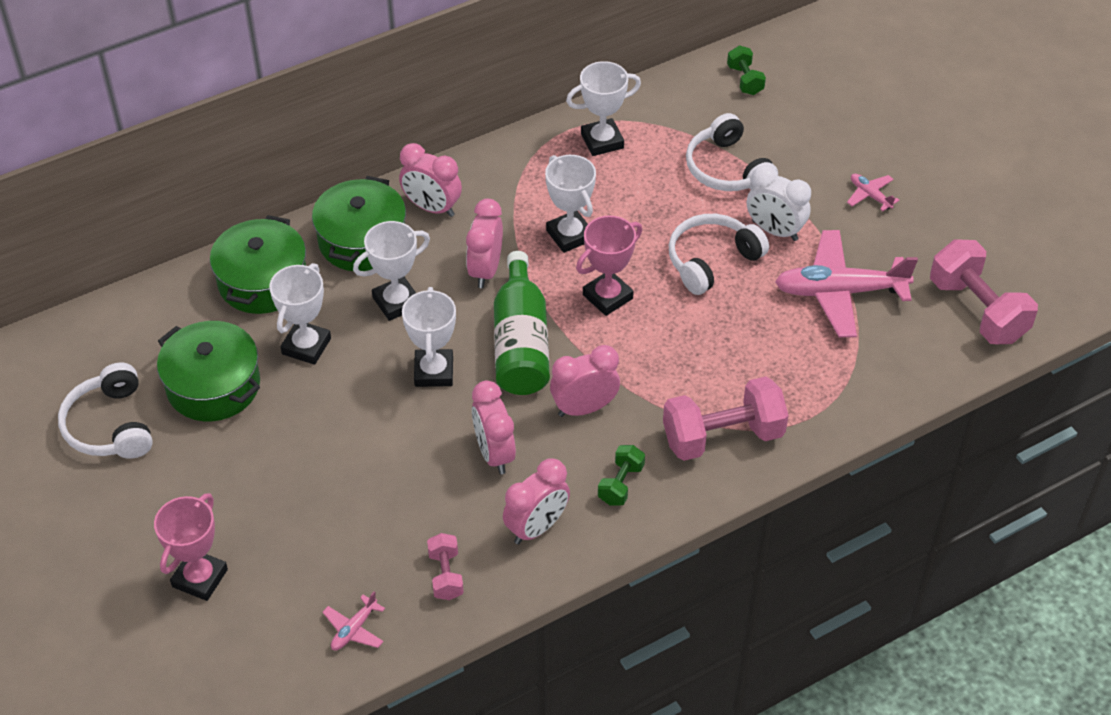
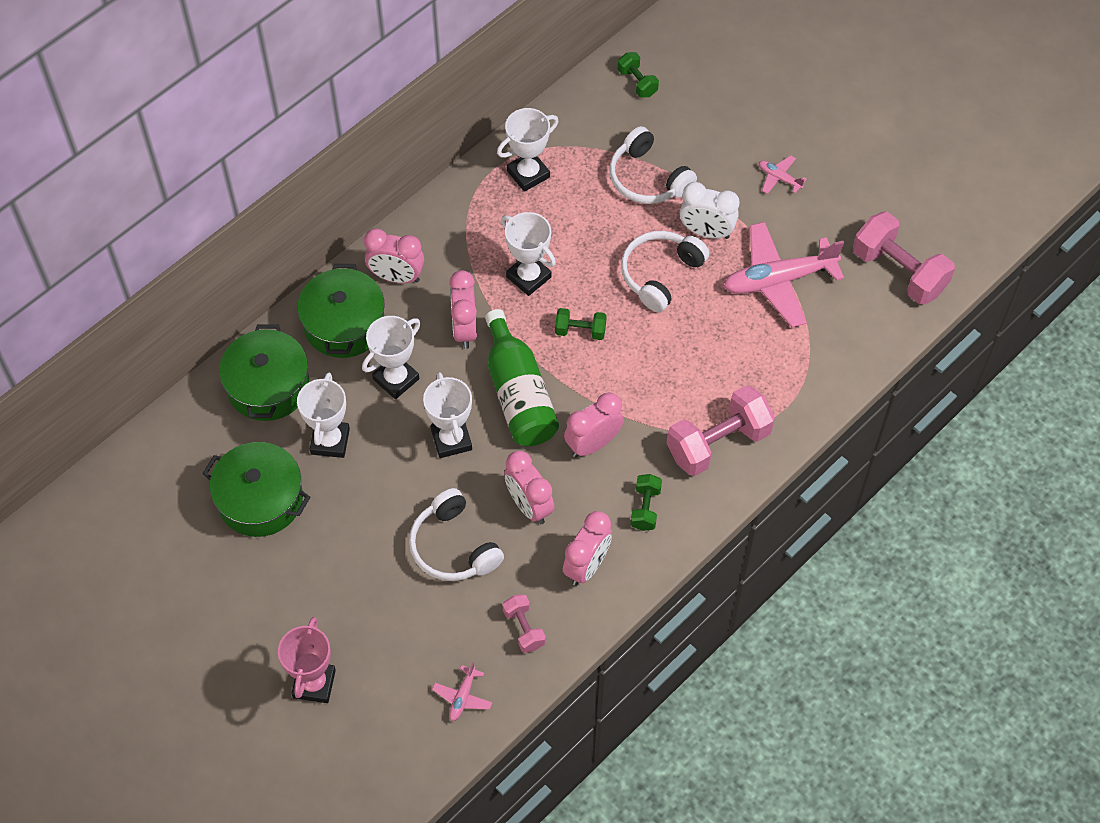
camera: 15 degrees left, 10 degrees up
white headphones [58,363,153,459] -> white headphones moved to [409,488,504,581]
pink trophy [576,216,642,316] -> green dumbbell [555,308,607,340]

